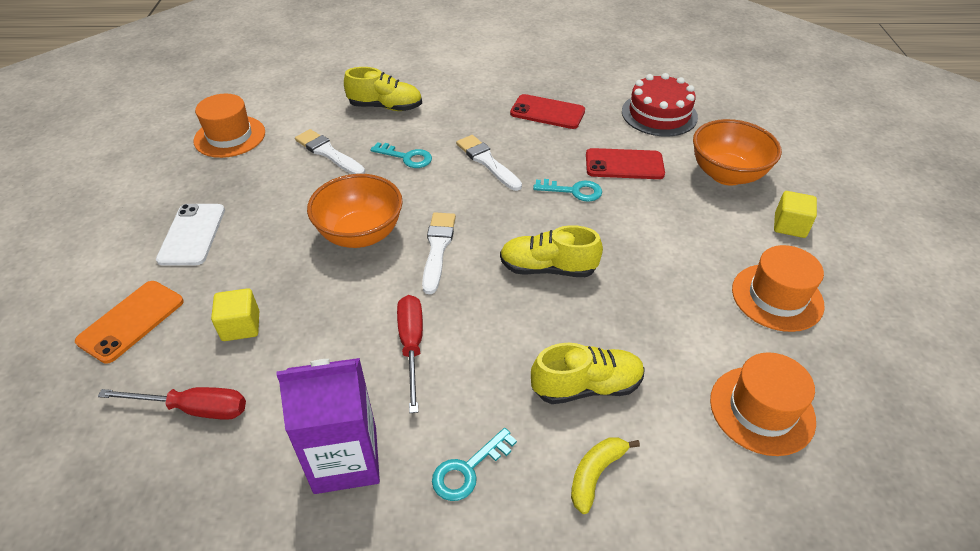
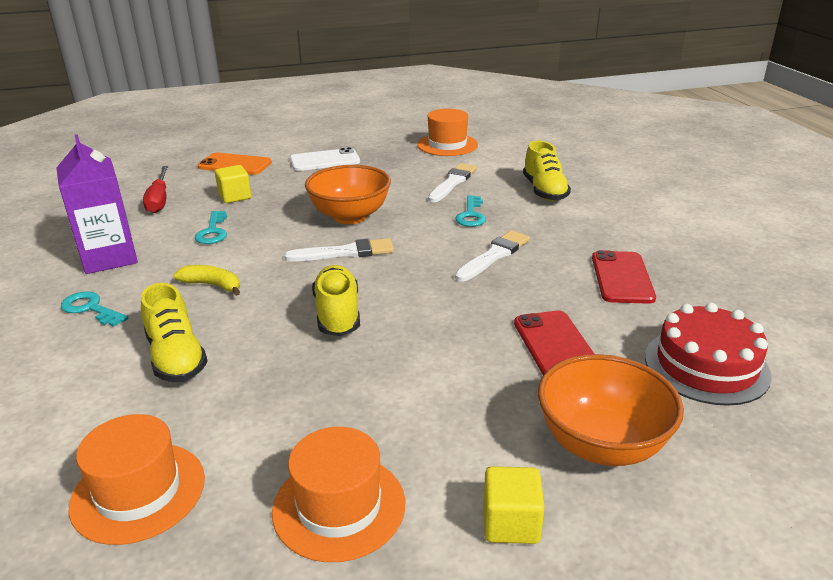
camera: 75 degrees right, 15 degrees down
red screwdriver [397,295,423,413] -> none
turquoise key [533,179,602,202] -> turquoise key moved to [194,211,227,244]
yellow banana [571,438,640,514] -> yellow banana moved to [174,265,240,296]

